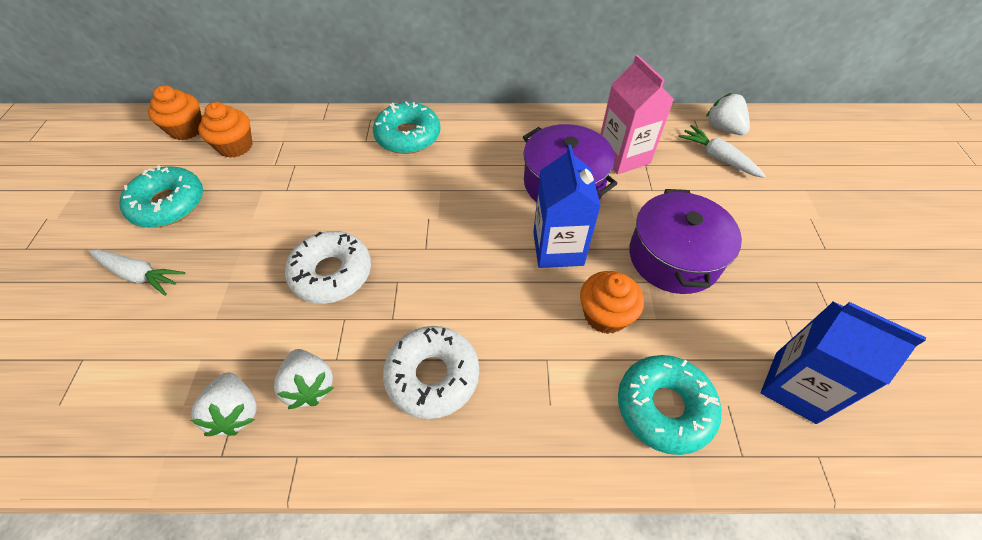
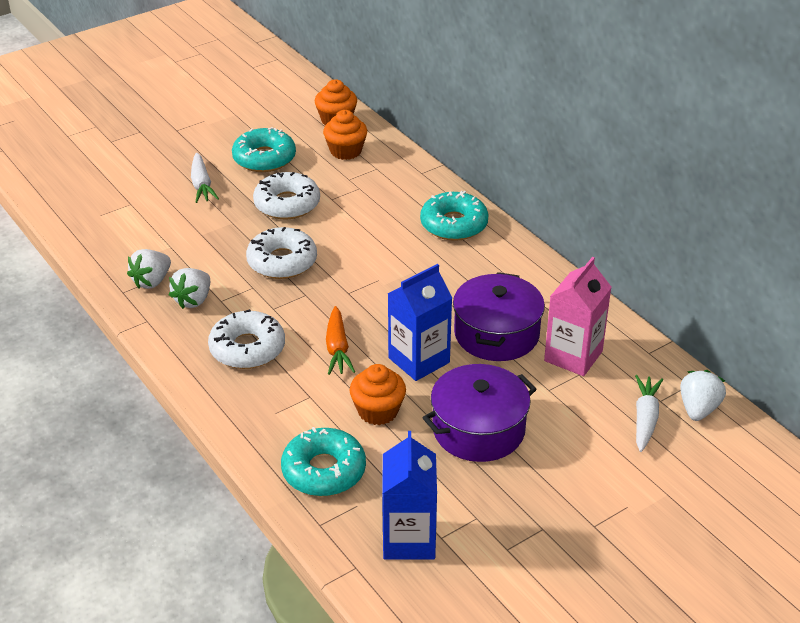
camera: 55 degrees right, 15 degrees down
none -> white donut [253,172,320,219]
none -> orange carrot [326,306,355,375]

